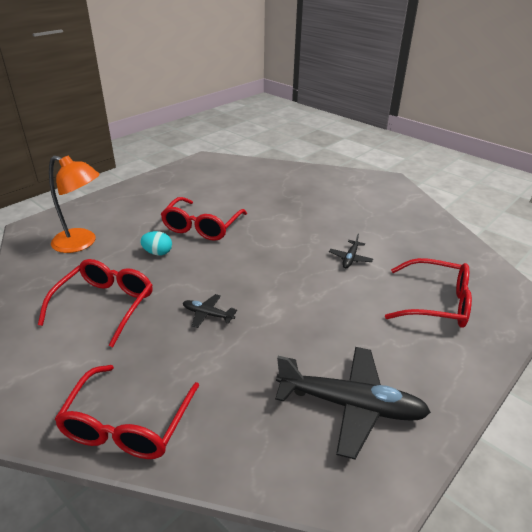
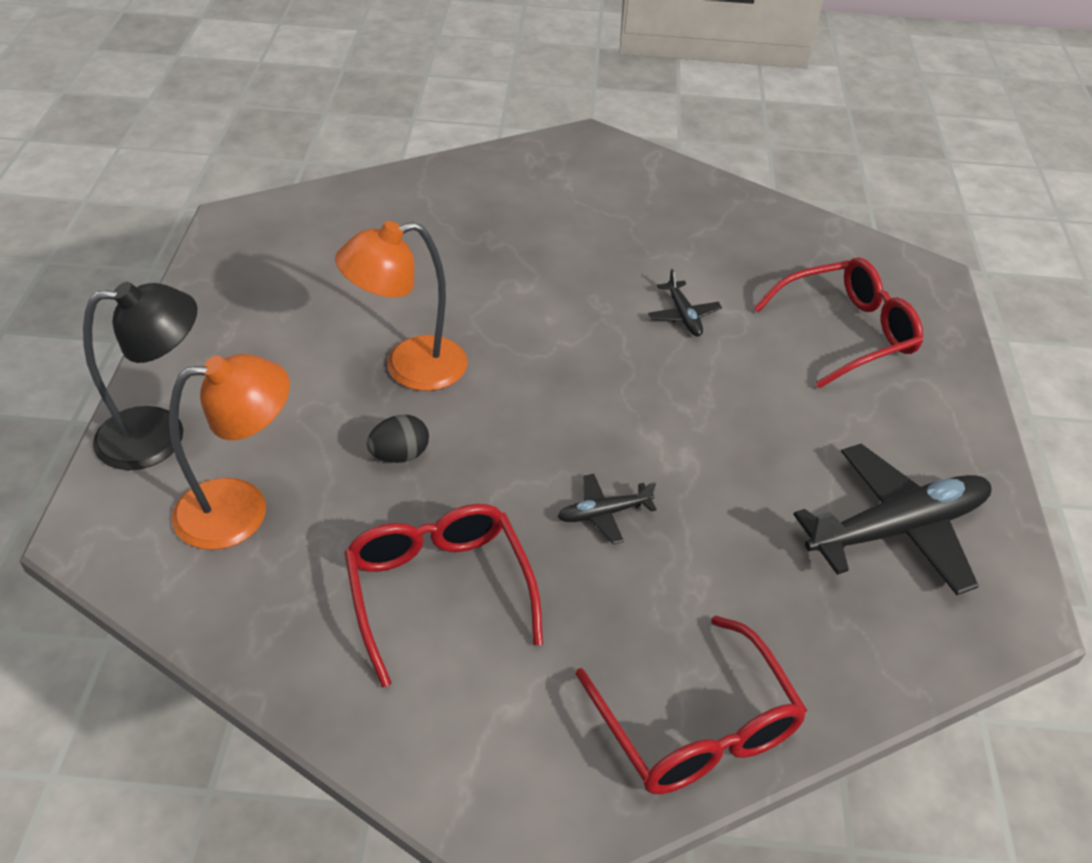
camera: 40 degrees left, 10 degrees up
turquoise egg [140,231,172,256] -> black egg [367,415,429,463]
red glasses [161,197,247,241] -> orange lamp [335,221,468,391]
none -> black lamp [83,282,197,470]

